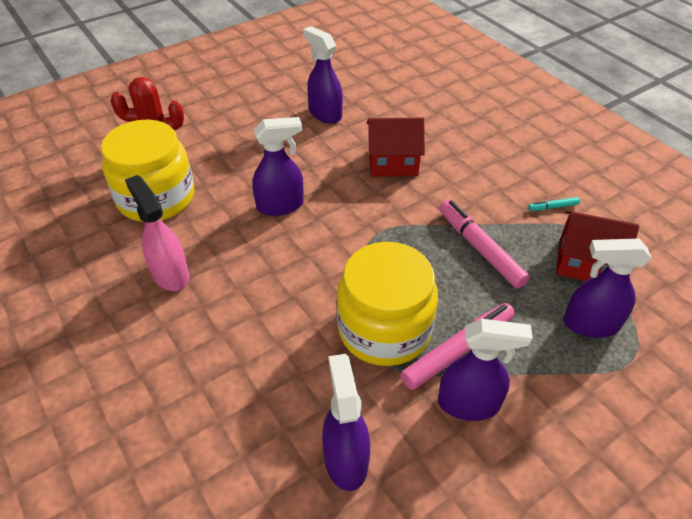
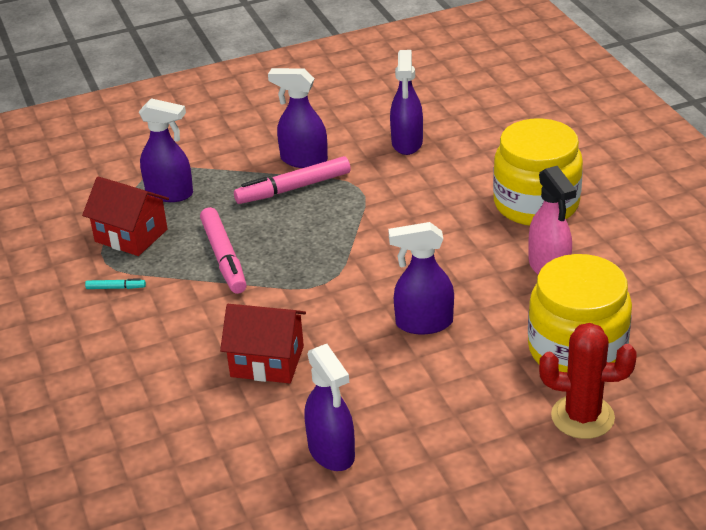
camera: 165 degrees left, 10 degrees down
yellow jar [337,242,438,366] -> yellow jar moved to [493,118,583,226]

